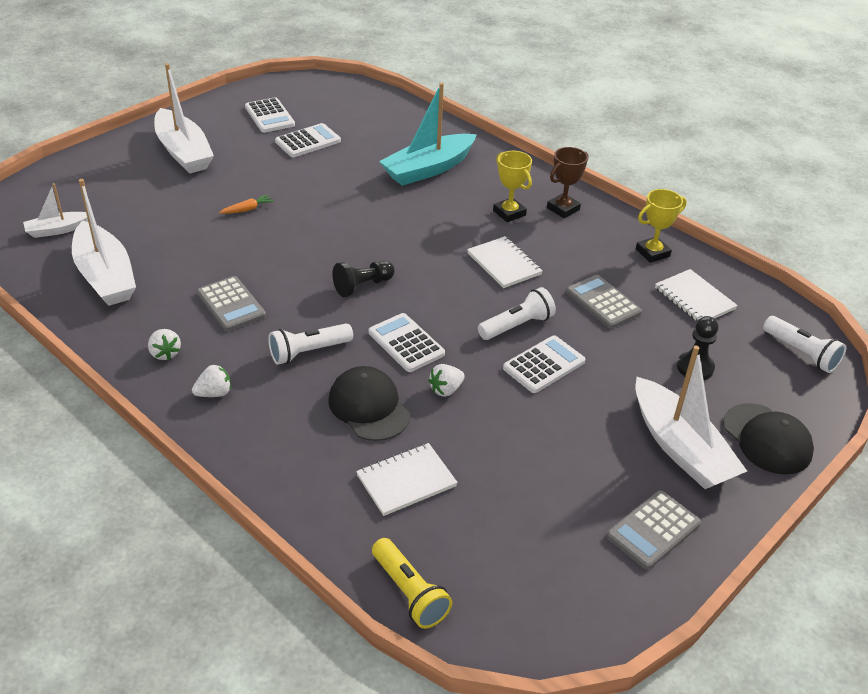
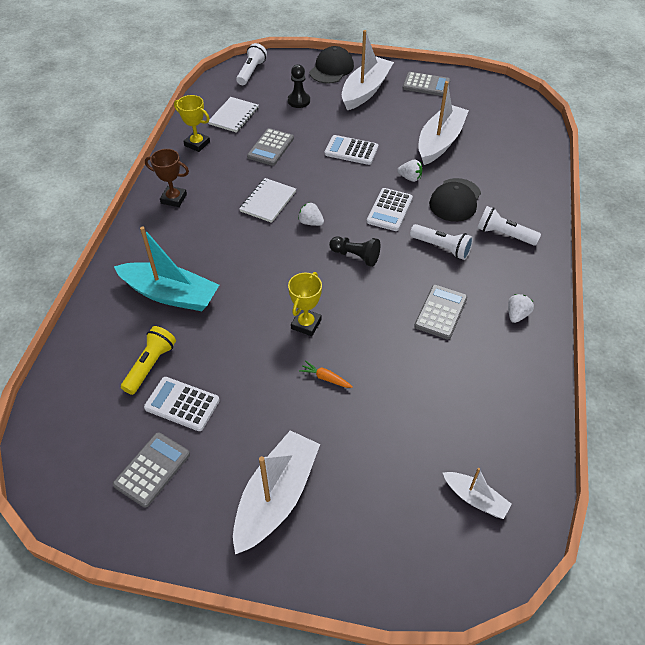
camera: 120 degrees left, 10 degrees up
white boat [72,179,136,306] -> white boat moved to [418,81,469,165]
white strawberry [192,364,231,397] -> white strawberry moved to [298,202,324,226]
white calculator [245,97,295,133] -> grey calculator [113,432,190,508]
white notebook [356,443,458,516] -> none
yellow flashlight [372,538,452,629] -> yellow flashlight moved to [121,326,176,395]
white flashlight [478,287,556,340] -> white flashlight moved to [477,206,541,246]
yellow trophy [493,151,532,222] -> yellow trophy moved to [288,272,322,336]

